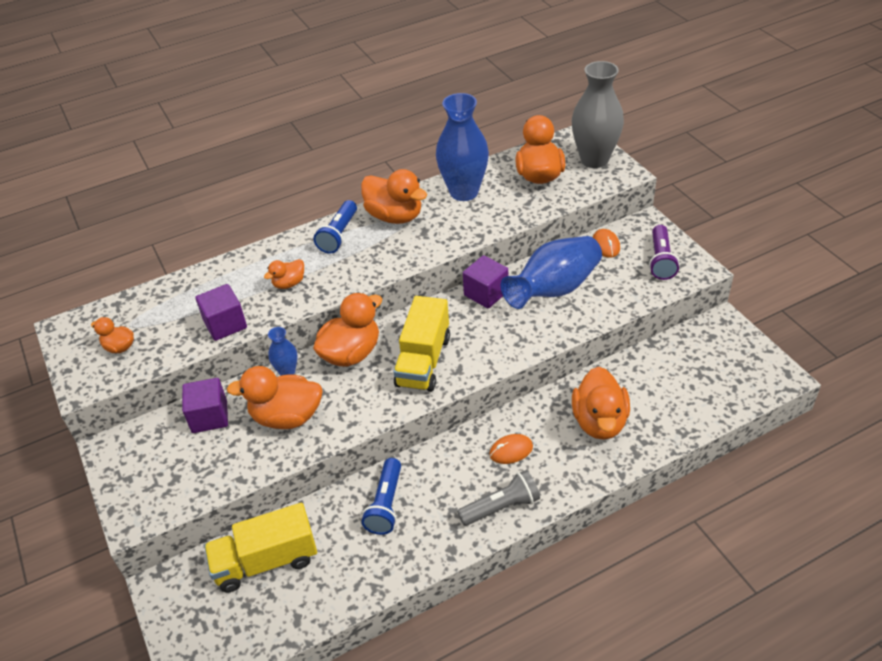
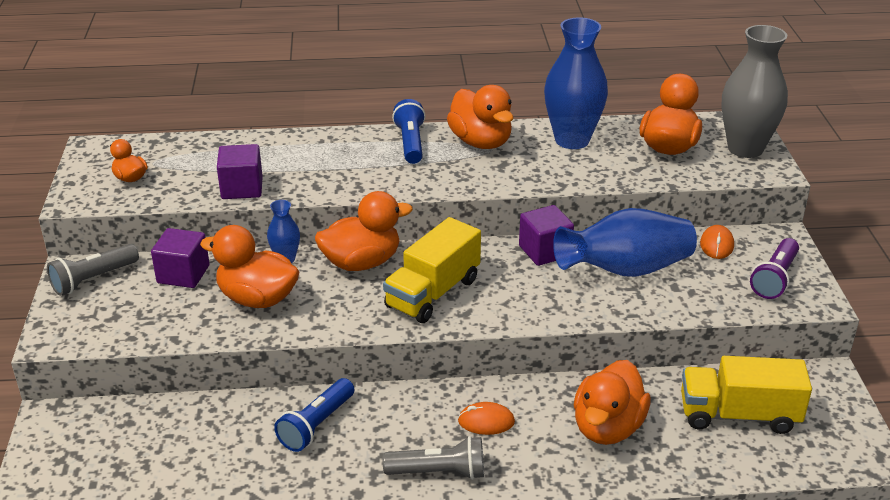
camera: 20 degrees right, 10 degrees down
yellow truck [204,503,317,592] -> yellow truck moved to [681,356,812,434]
orange duck [264,259,304,289] -> none
blue flashlight [313,200,357,254] -> blue flashlight turned 135 degrees clockwise [392,99,425,164]
none -> grey flashlight [47,244,139,296]

